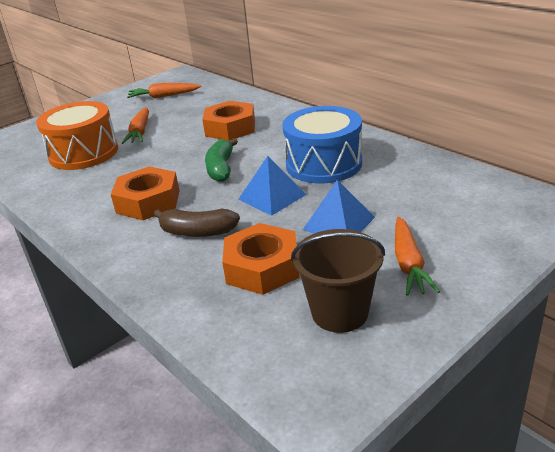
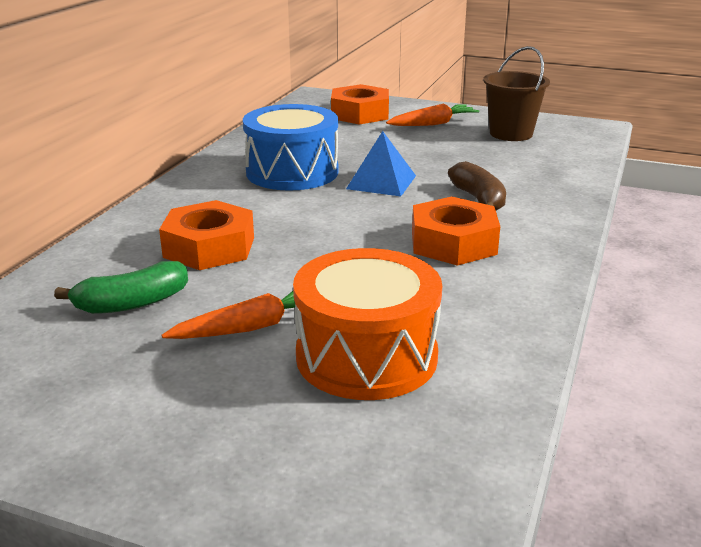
camera: 120 degrees left, 5 degrees down
orange carrot [127,83,201,98] -> none
green banana [205,138,238,182] -> green banana moved to [54,261,188,314]
orange nut [222,223,299,295] -> orange nut moved to [331,84,389,125]
blue pyramid [303,180,375,234] -> none

